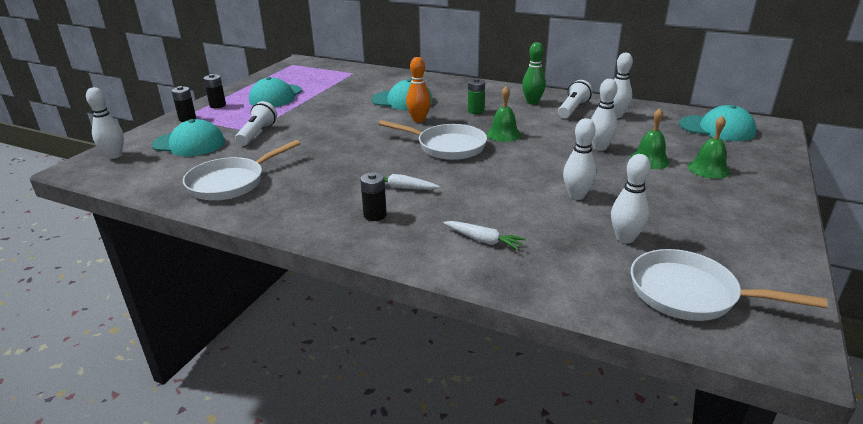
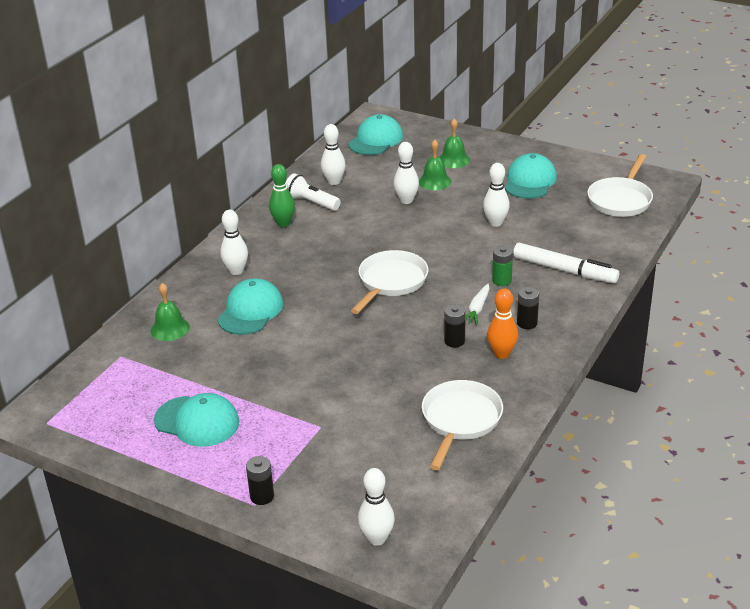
camera: 85 degrees left, 5 degrees up
turquoise cap [152,119,225,156] -> turquoise cap moved to [505,153,557,199]
white pan [183,140,300,201] -> white pan turned 120 degrees counterclockwise [422,380,503,470]
black battery [203,74,226,108] -> black battery moved to [444,304,466,347]
white flashlight [235,101,277,146] -> none
orange bowling pin [406,57,431,123] -> orange bowling pin moved to [487,288,518,359]
white carrot [443,221,526,250] -> white marker [513,243,619,283]
green battery [468,78,485,114] -> green battery moved to [492,246,513,286]
green bell [486,86,521,142] -> green bell moved to [151,283,190,341]
white bowling pin [611,154,651,243] -> white bowling pin moved to [220,210,248,275]

